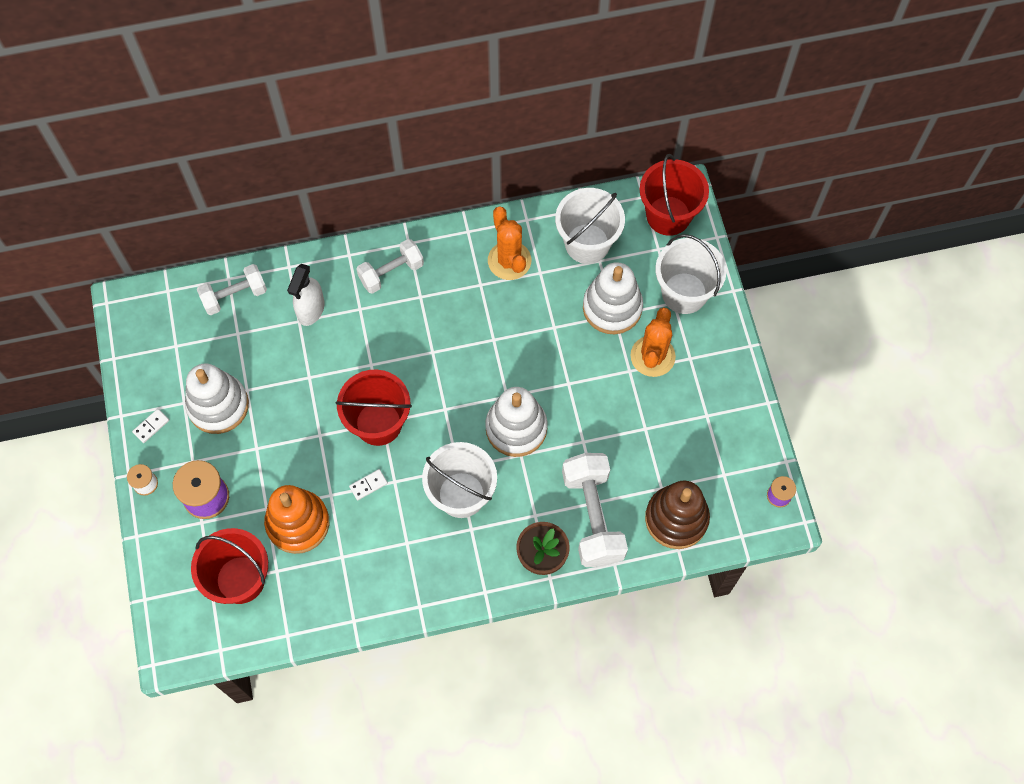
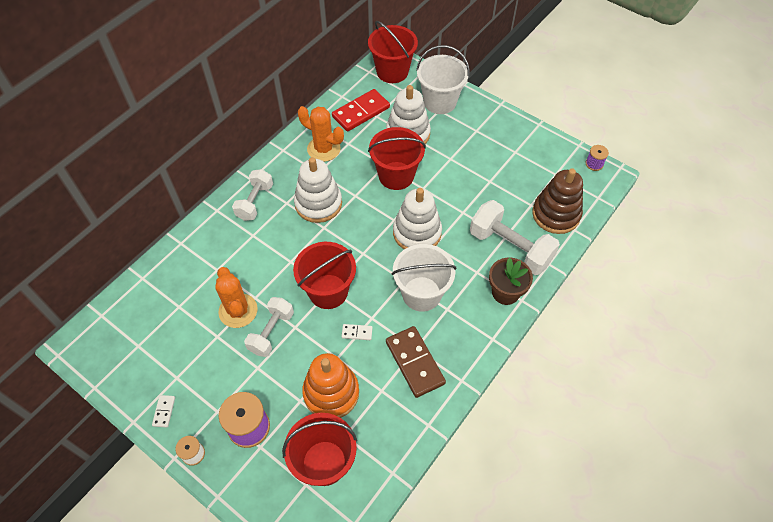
camera: 40 degrees left, 10 degrees down
white stacking toy [185,363,249,434] -> white stacking toy moved to [294,157,342,223]
white dumbbell [197,264,267,315] -> white dumbbell moved to [244,297,294,357]
white spray bottle [287,264,324,326] -> none
white domino [349,469,388,500] -> white domino turned 75 degrees clockwise [341,324,373,340]
white bucket [555,188,625,264] -> red domino [332,89,390,132]
orange cactus [630,307,676,377] -> orange cactus moved to [215,267,258,328]
none -> red bucket [368,127,426,190]
none -> brown domino [386,326,446,398]

